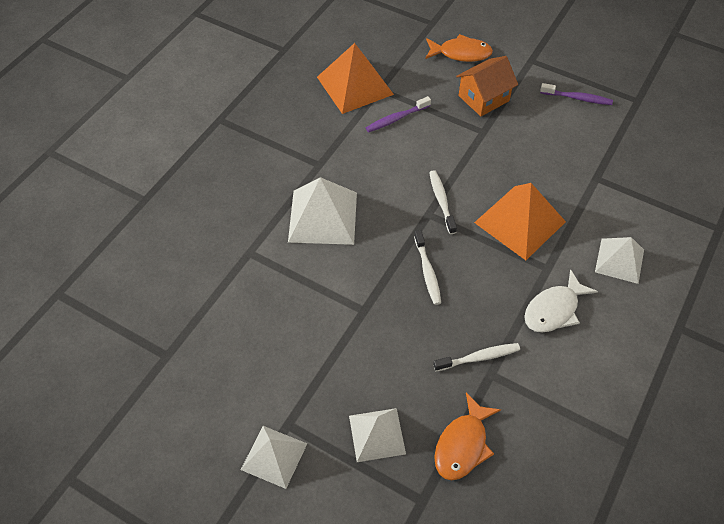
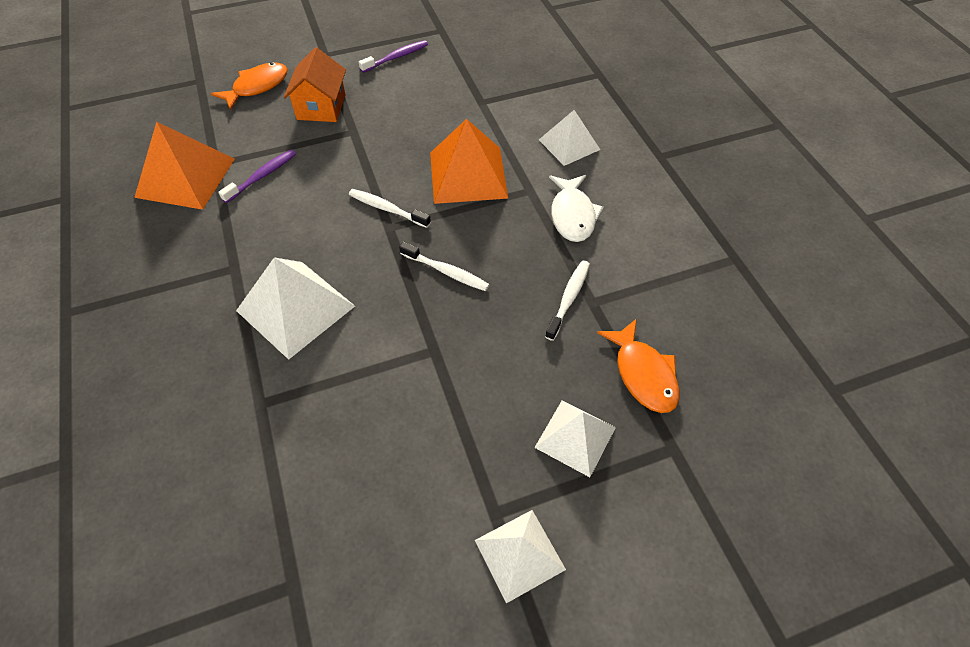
camera: 50 degrees left, 0 degrees up
purple toothbrush [366,96,431,132] -> purple toothbrush turned 150 degrees counterclockwise [218,149,296,203]

